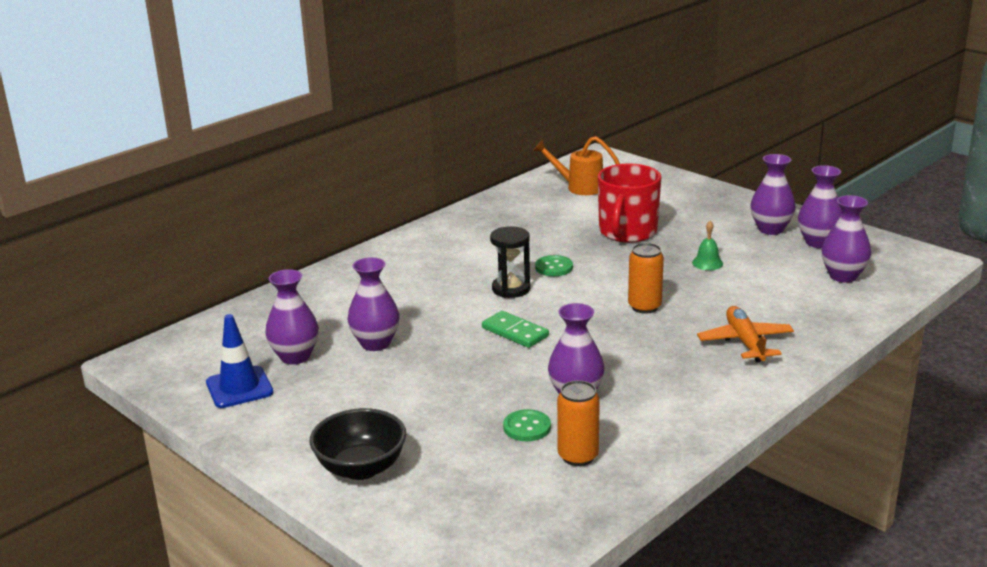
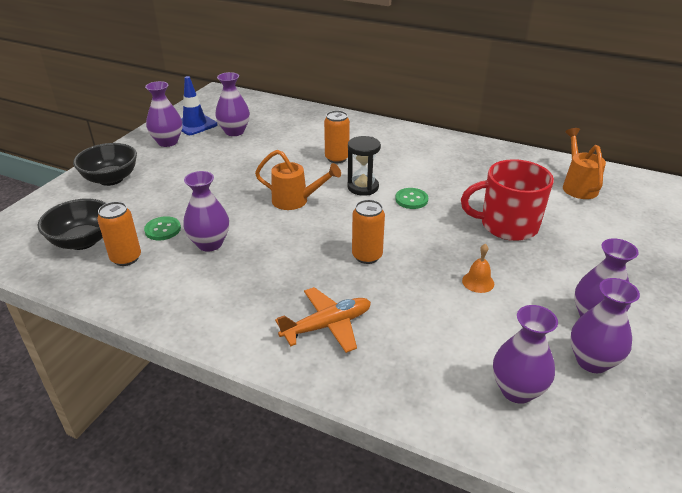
camera: 70 degrees right, 10 degrees up
purple vase [348,257,400,351] -> purple vase moved to [145,81,182,147]
green domino [482,311,549,348] -> orange watering can [255,150,341,210]
green bell [692,221,723,270] -> orange bell [462,244,494,293]
none -> black bowl [38,198,106,250]
none -> orange can [324,110,350,163]

